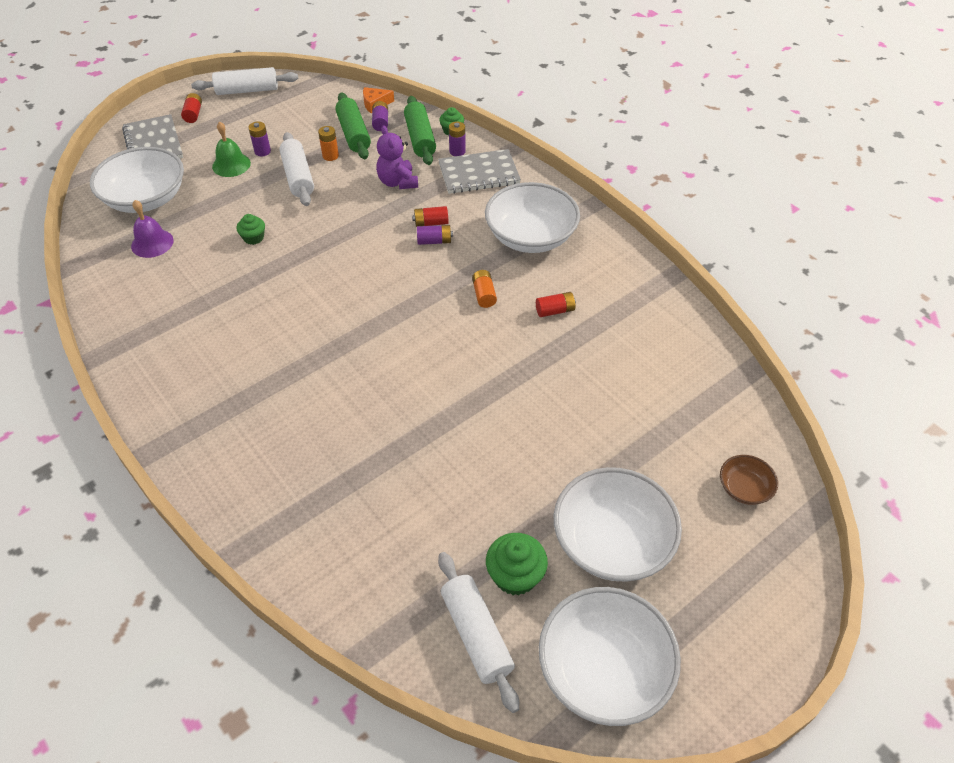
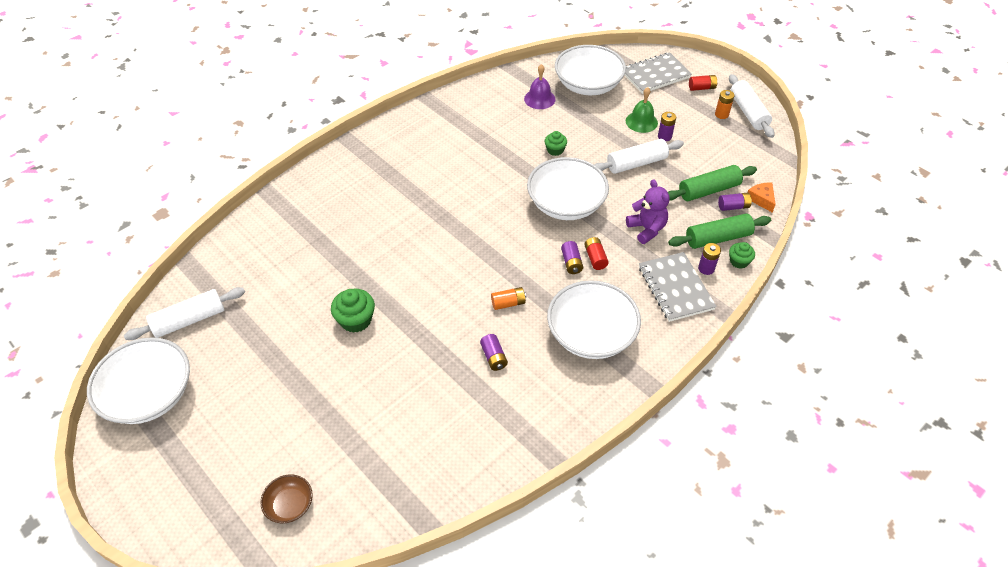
camera: 85 degrees right, 0 degrees up
orange battery [318,126,339,161] -> orange battery moved to [715,90,735,119]
purple teddy bear [376,125,418,189] -> purple teddy bear turned 90 degrees clockwise [626,179,670,244]
green cupcake [486,533,548,596] -> green cupcake moved to [331,289,375,333]
red battery [536,292,576,317] -> purple battery [480,334,508,371]
white bowl [554,467,682,581] -> white bowl moved to [527,157,609,220]

